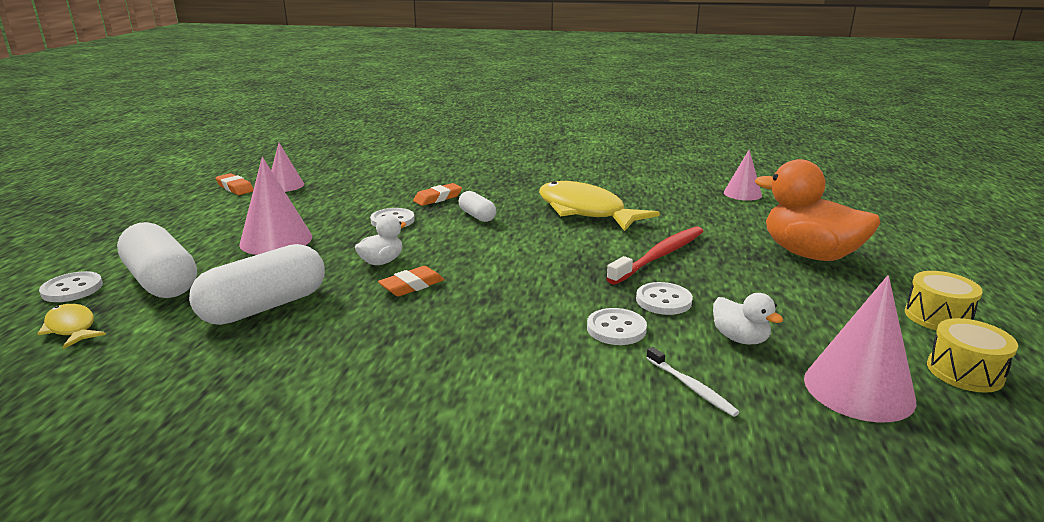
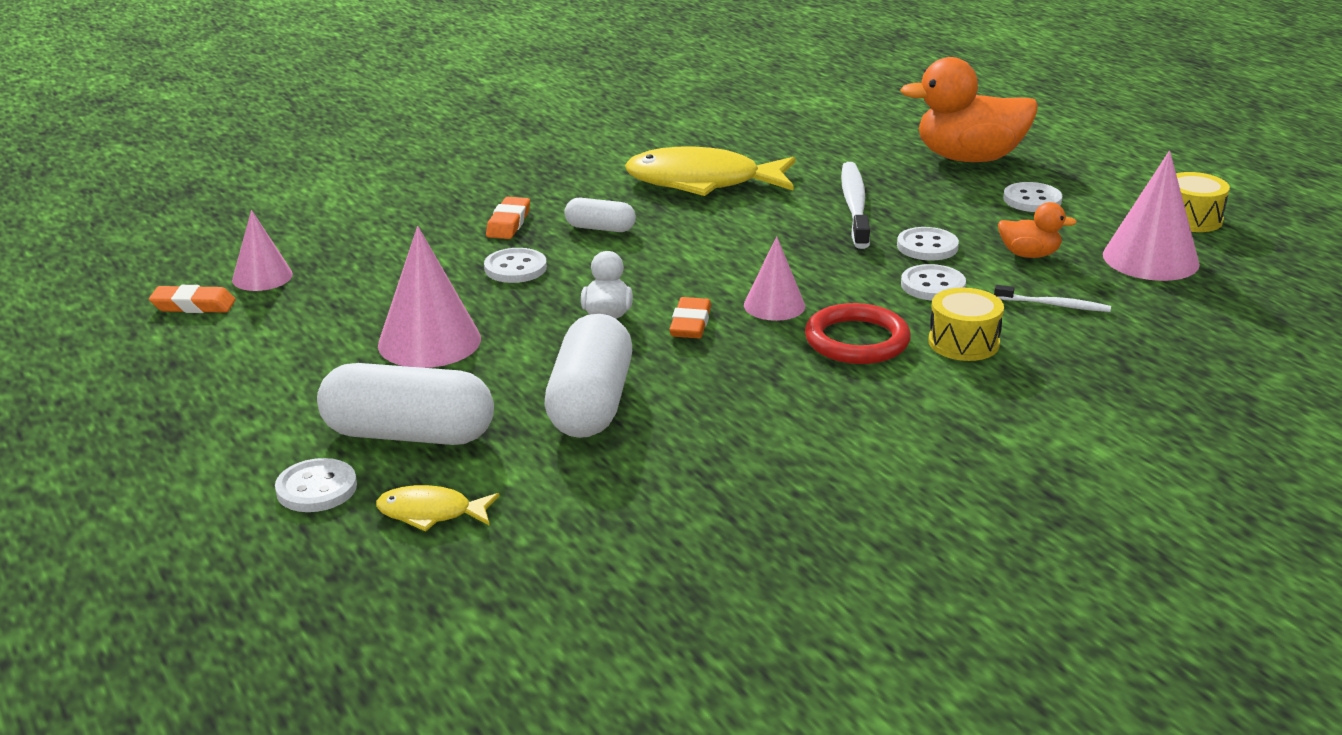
camera: 40 degrees left, 5 degrees up
red toothbrush [606,227,704,284] -> white toothbrush [841,162,870,249]
white duck [713,293,783,344] -> orange duck [998,202,1077,258]
pink cone [724,149,762,201] -> pink cone moved to [744,236,805,321]
yellow drum [905,271,983,331] -> yellow drum moved to [928,288,1004,361]
none -> red ring [805,303,911,364]
none -> white button [1003,182,1062,212]

